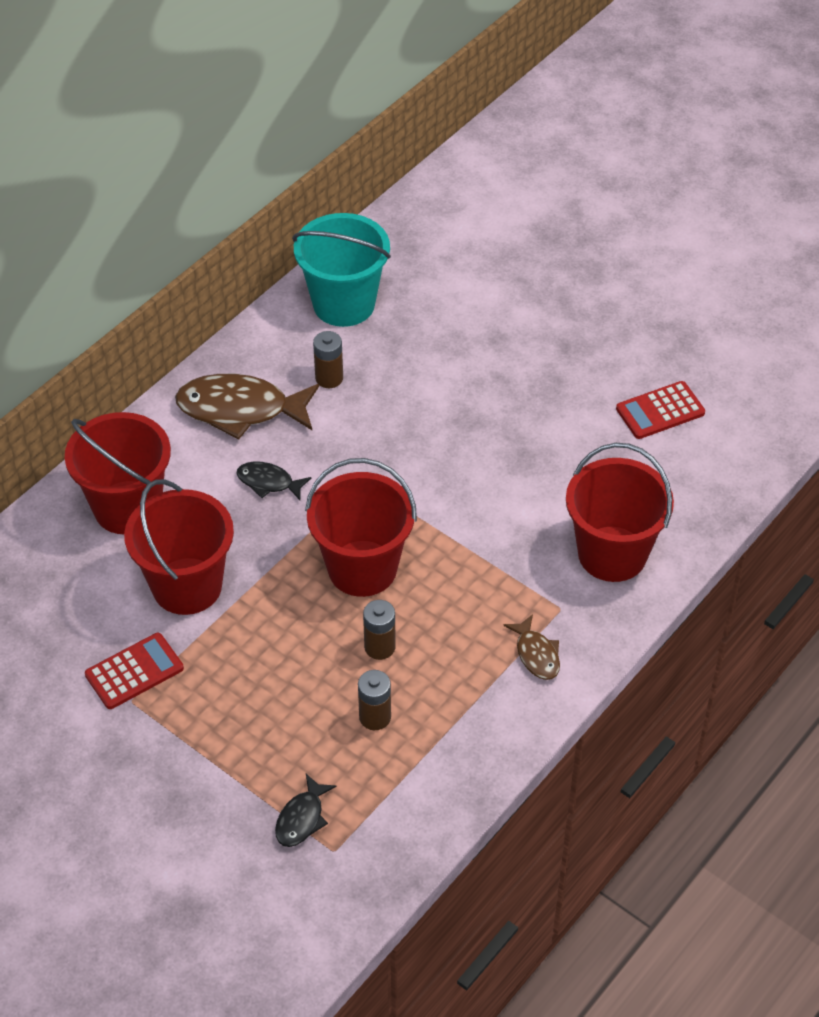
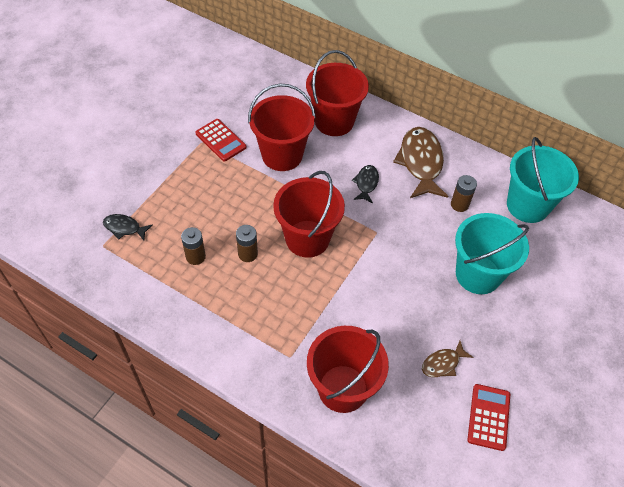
camera: 80 degrees right, 5 degrees up
brown fish [503,614,560,680] -> brown fish moved to [422,341,473,377]
red calculator [616,381,705,439] -> red calculator turned 45 degrees clockwise [467,384,510,451]
none -> turquoise bucket [455,213,529,294]

